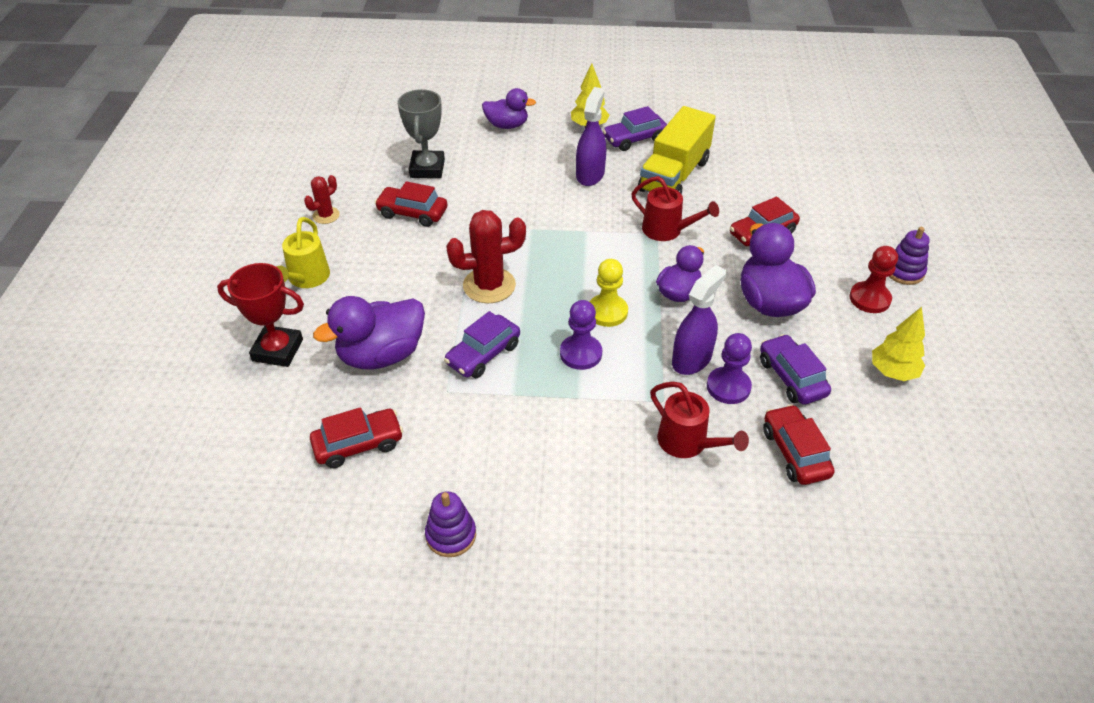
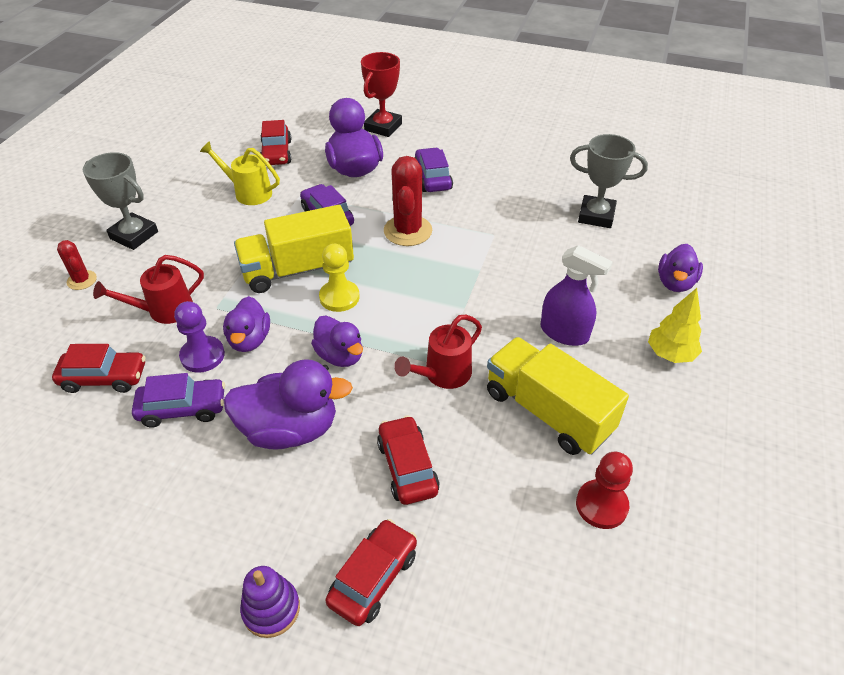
camera: 105 degrees right, 0 degrees up
yellow watering can [276,217,330,288] -> yellow watering can moved to [200,141,280,205]
red cactus [304,175,340,224] -> red cactus moved to [57,240,97,290]
red car [374,181,447,227] -> red car moved to [325,519,417,626]
purple stacking toy [425,491,476,557] -> none
purple pawn [560,300,602,370] -> yellow truck [234,205,354,293]
purple car [603,106,667,151] -> purple car moved to [414,147,453,192]
purple spray bottle [672,265,726,375] -> purple duck [223,296,270,352]
red pawn [849,246,898,313] -> red pawn moved to [576,452,633,529]
yellow tree [872,307,925,381] -> none
none -> grey trophy [83,152,158,250]

